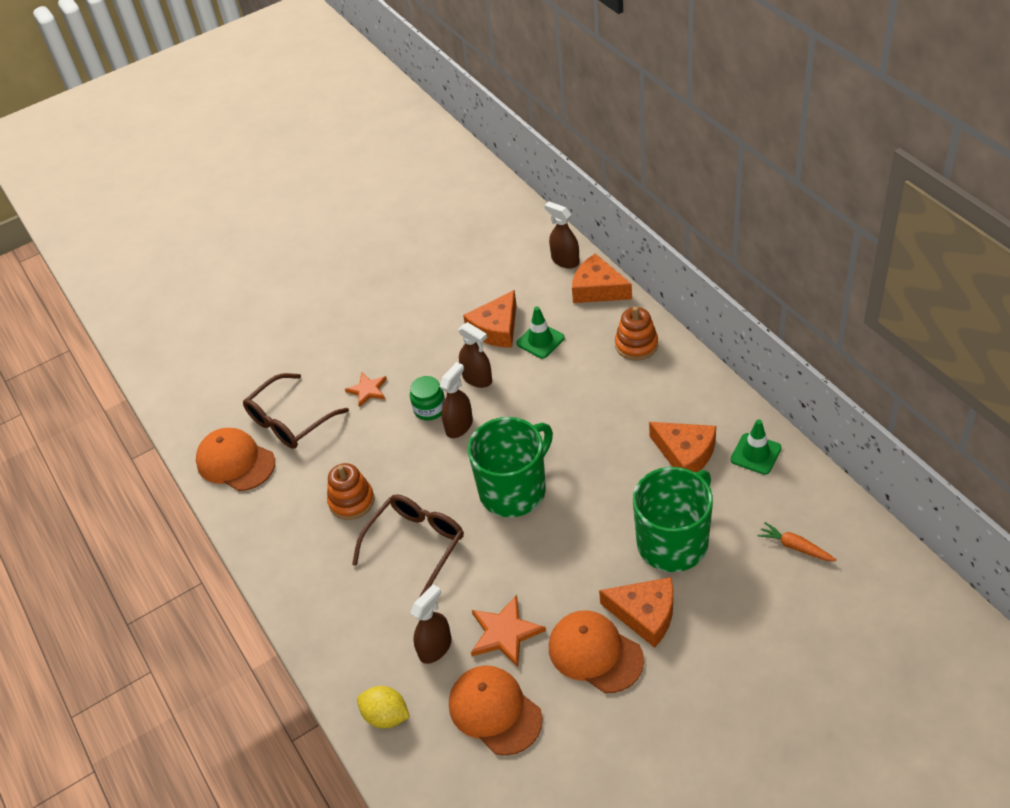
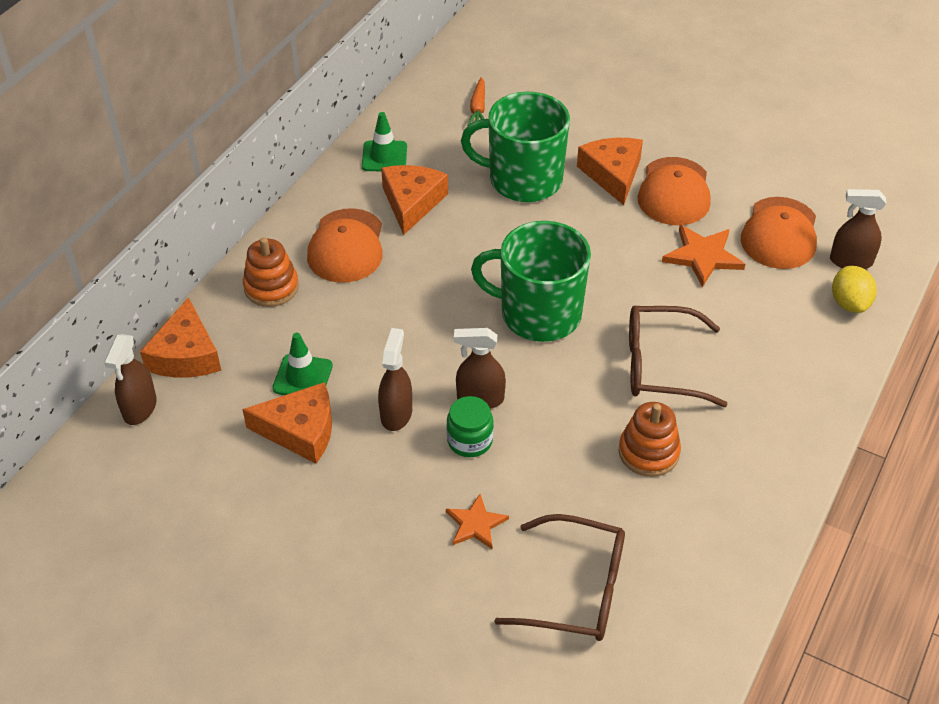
camera: 125 degrees left, 0 degrees up
orange cap [196,428,275,491] -> orange cap moved to [307,208,383,283]
brown spray bottle [410,584,452,664] -> brown spray bottle moved to [830,189,886,269]

